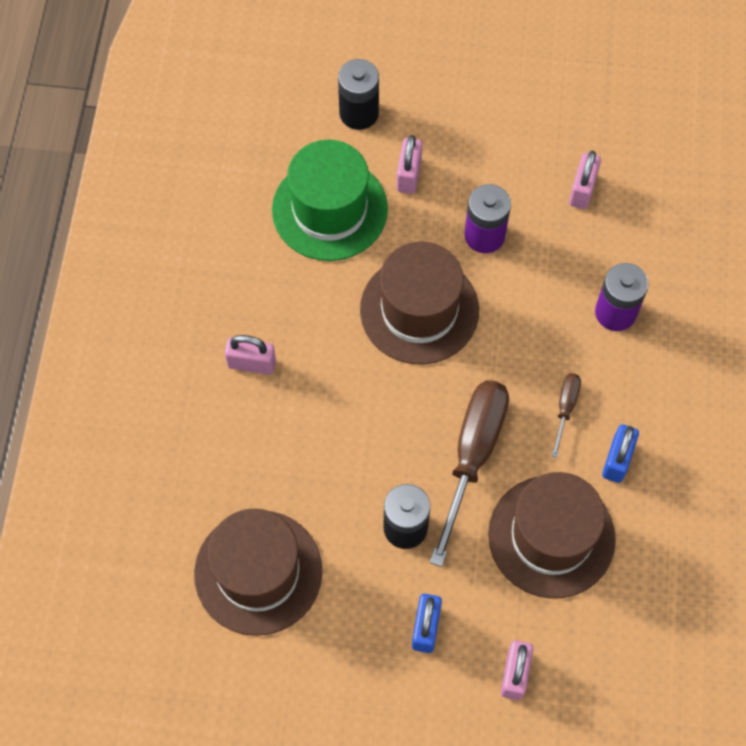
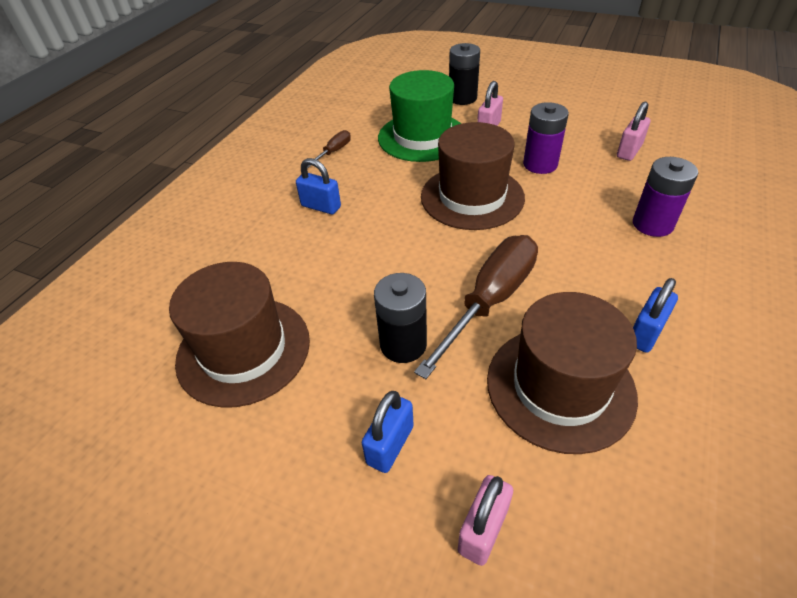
camera: 20 degrees right, 20 degrees down
pink padlock [225,335,276,375] -> blue padlock [296,158,341,214]
brown screwdriver [552,373,581,458] -> brown screwdriver moved to [307,130,351,168]

